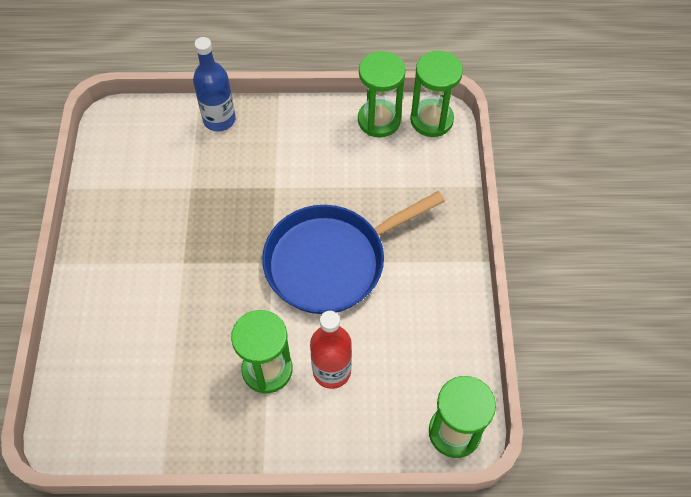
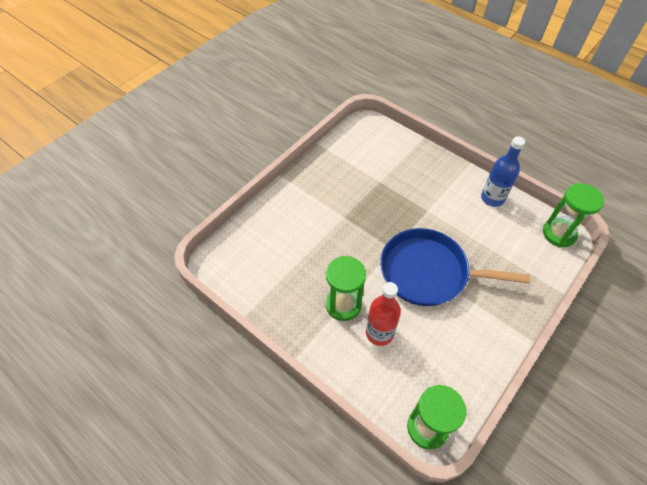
camera: 40 degrees right, 5 degrees down
blue bottle [193,37,236,131] -> blue bottle moved to [481,136,525,207]
green hourglass [358,51,406,137] -> none

